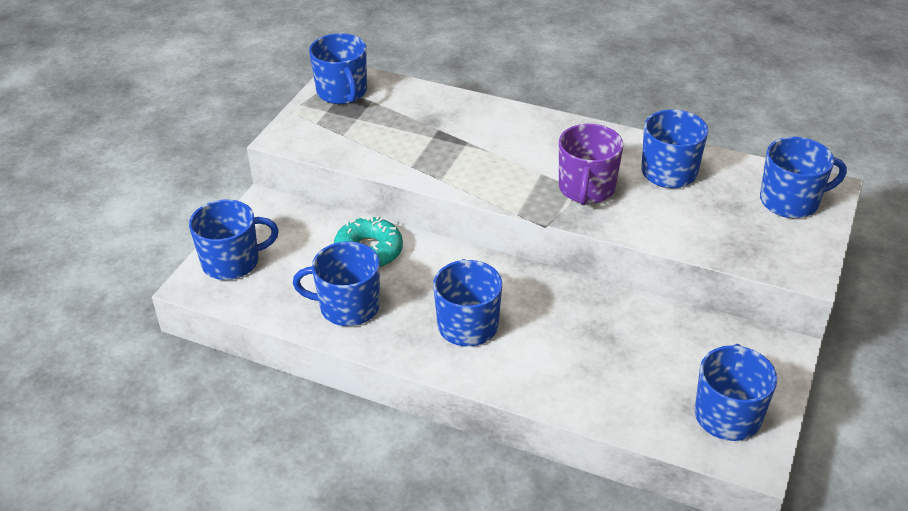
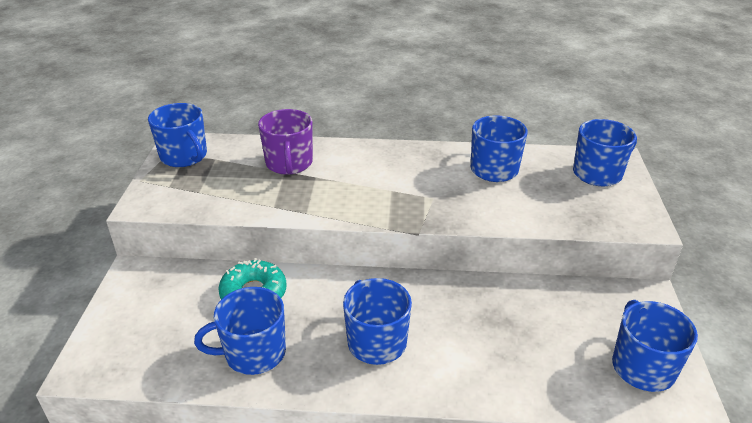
camera: 20 degrees left, 5 degrees down
blue mug [189,199,279,280] -> none
purple mug [559,124,623,205] -> purple mug moved to [258,109,313,175]

